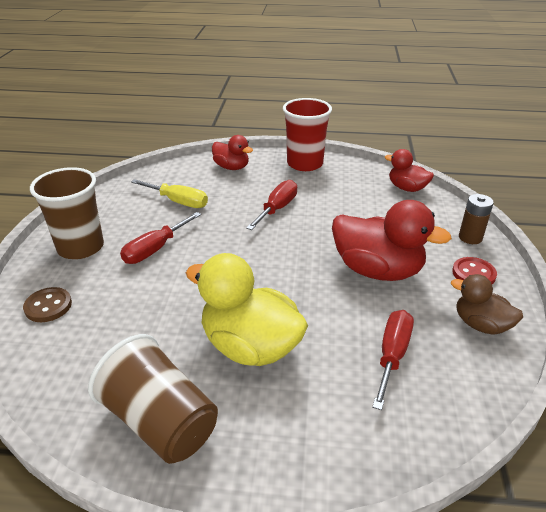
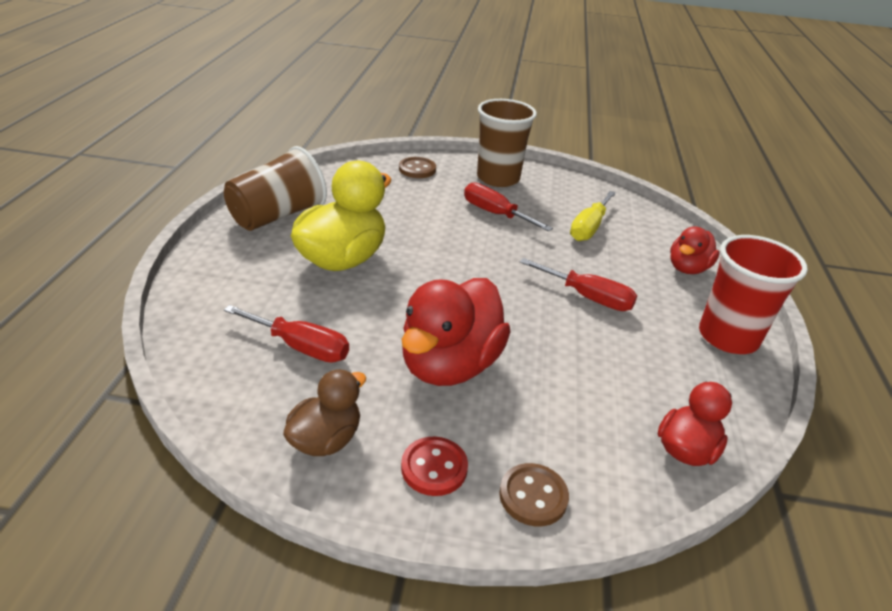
camera: 90 degrees right, 0 degrees up
brown battery [459,194,494,244] -> brown button [499,463,569,526]

